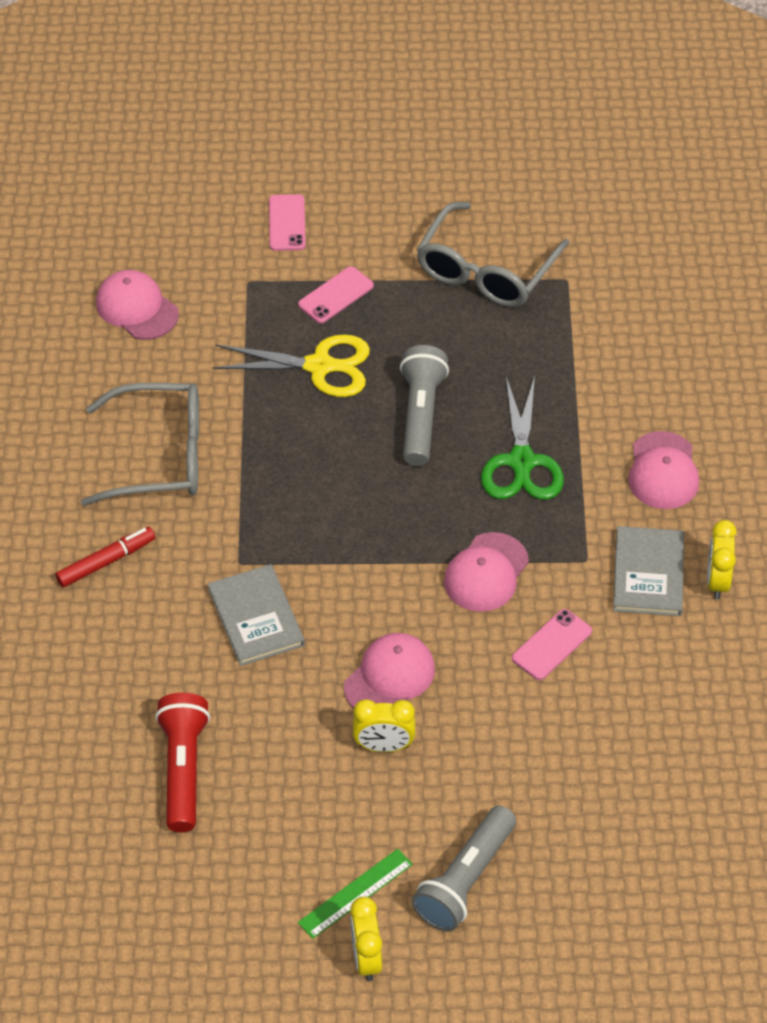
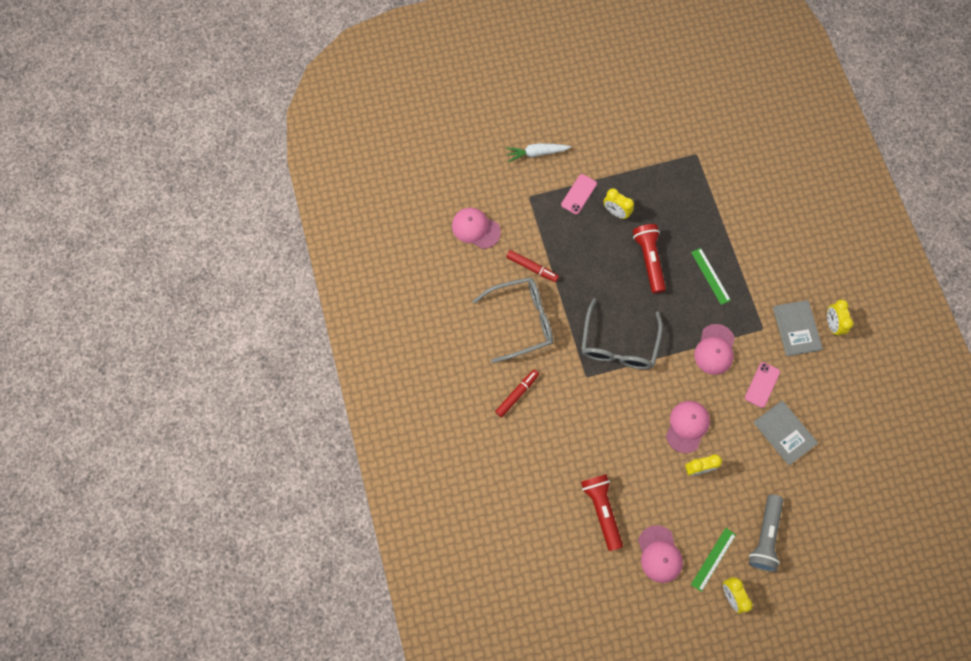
camera: 15 degrees left, 20 degrees up
grey book [208,564,305,666] -> grey book moved to [753,400,818,465]
yellow scissors [212,334,370,397] -> none
pink phone [269,194,306,251] -> white carrot [506,143,571,162]
grey flashlight [400,345,449,466] -> red flashlight [633,224,666,294]
grey glasses [417,202,569,307] -> grey glasses moved to [581,298,663,369]
green scissors [481,376,564,500] -> green ruler [691,248,731,305]
pink cap [628,431,699,509] -> pink cap moved to [638,525,683,583]
none -> red marker [506,250,559,282]
none -> yellow clock [603,188,634,219]

